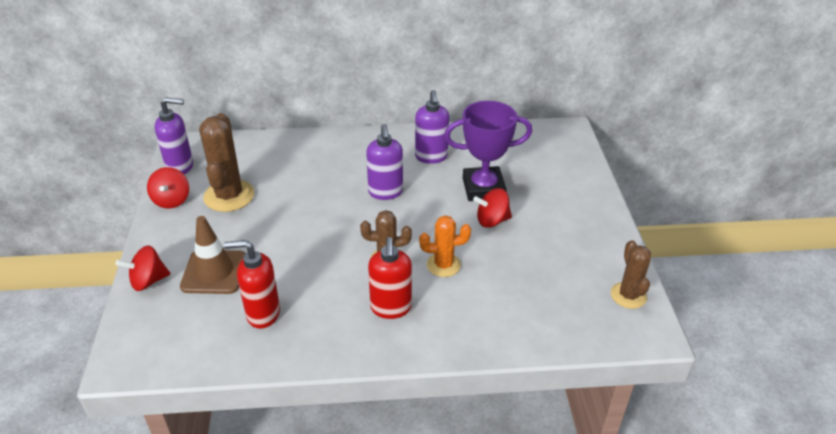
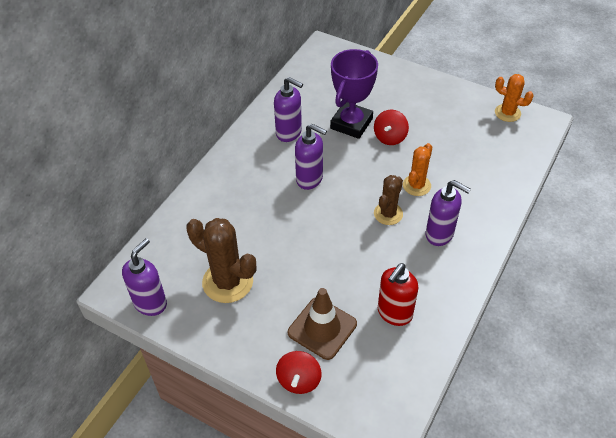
camera: 55 degrees left, 10 degrees up
red spinning top [147,167,189,209] -> none
red soap dispenser [368,237,412,319] -> purple soap dispenser [426,180,471,246]
brown cactus [611,240,651,309] -> orange cactus [495,74,534,122]

